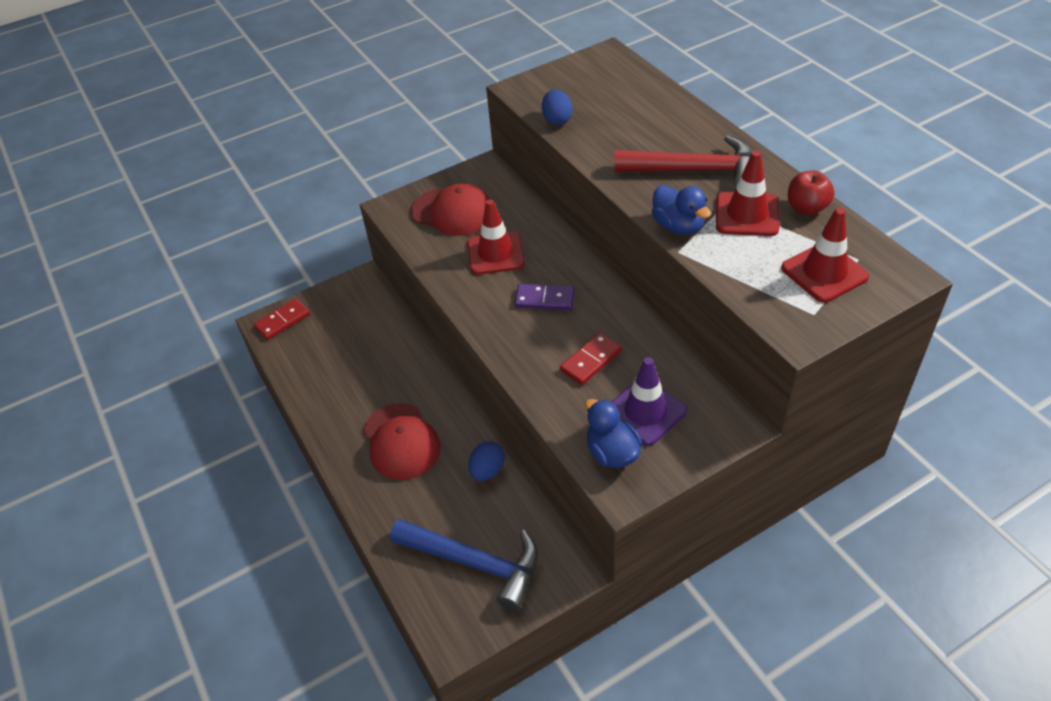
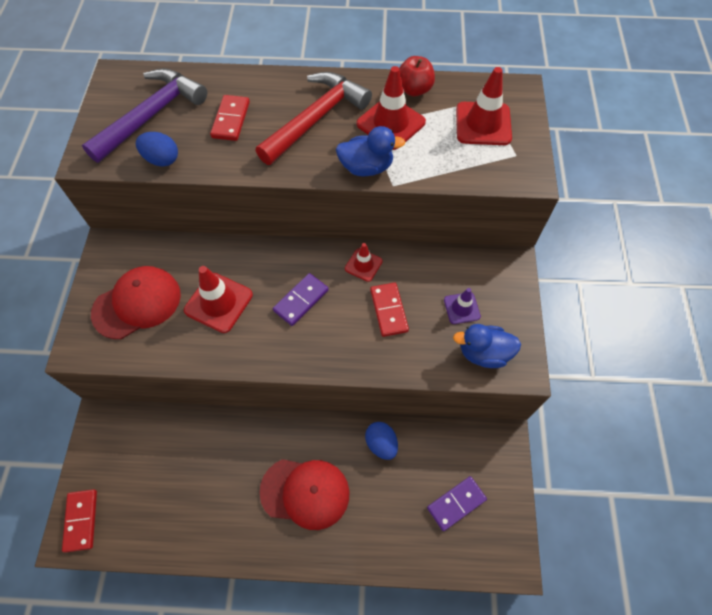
camera: 60 degrees left, 15 degrees up
blue hammer [390,519,538,611] -> purple domino [427,476,487,531]
purple traffic cone [611,357,687,446] -> purple traffic cone [444,288,481,324], size x0.58
none -> purple hammer [82,68,207,163]
none -> red domino [210,95,250,141]
none -> red traffic cone [345,243,383,282]

